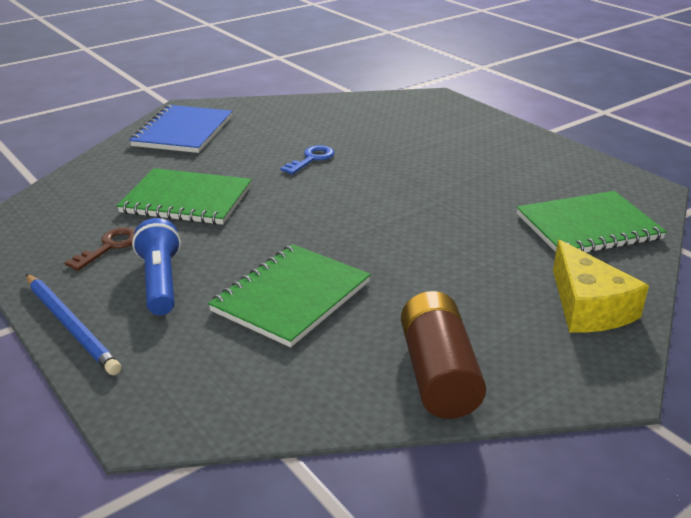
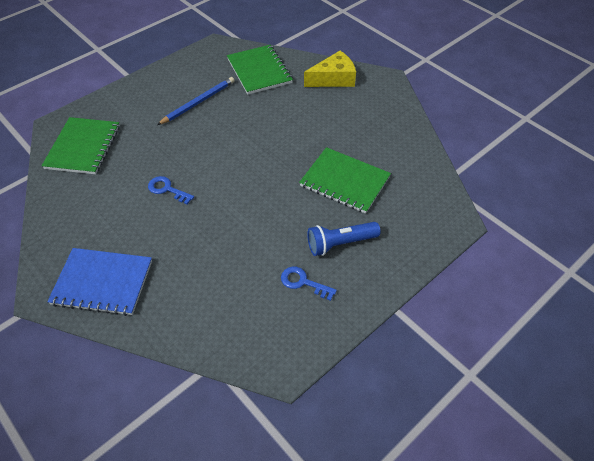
camera: 95 degrees left, 20 degrees up
blue pencil [26,274,121,375] -> blue pencil moved to [157,77,235,125]
brown key [65,228,135,271] -> blue key [281,266,337,301]
green notebook [117,168,252,225] -> green notebook moved to [42,117,120,174]
brown battery [401,291,486,419] -> none

